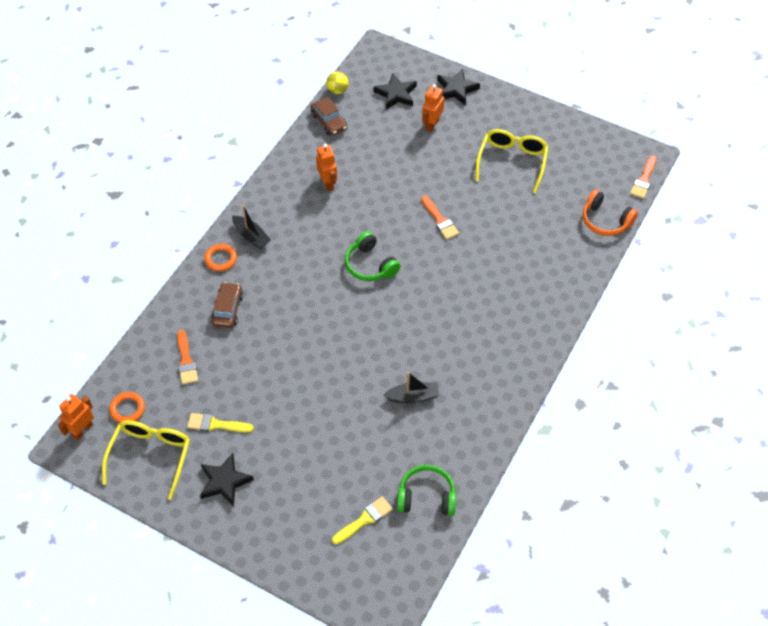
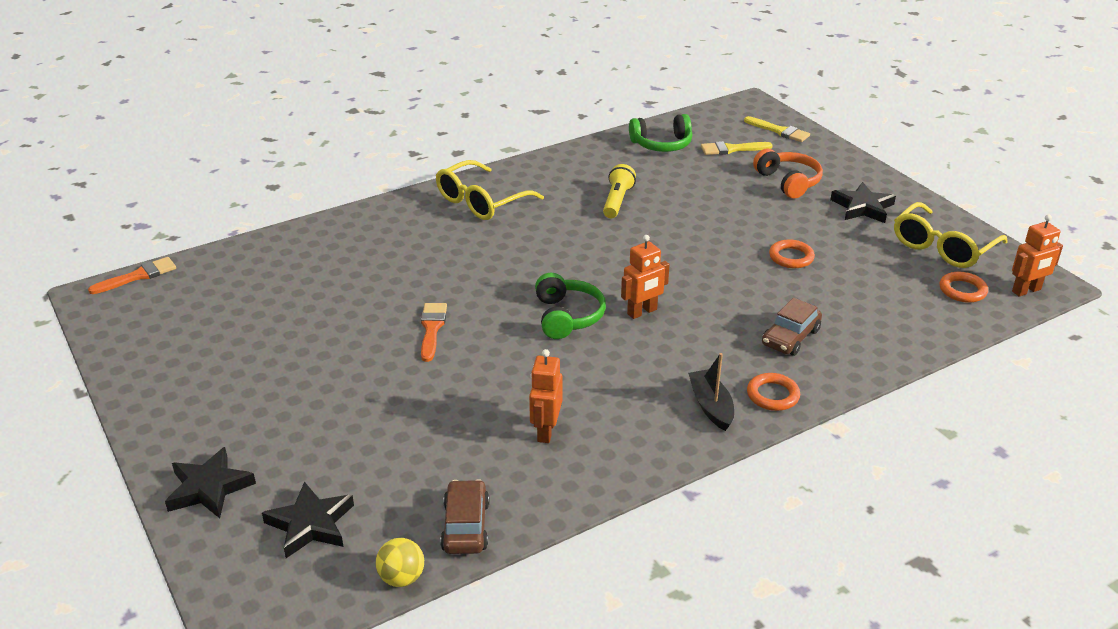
camera: 150 degrees left, 20 degrees down
orange brush [177,330,198,385] -> none
yellow brush [187,413,254,433] -> yellow brush moved to [744,116,810,142]
black boat [384,372,440,403] -> yellow flashlight [603,164,636,218]
green headphones [397,465,456,516] -> green headphones turned 45 degrees counterclockwise [629,114,692,152]
orange robot [422,84,444,132] -> orange robot moved to [621,235,670,319]
yellow glasses [475,129,549,193] -> yellow glasses moved to [436,160,544,220]
orange headphones [582,190,638,236] -> orange headphones moved to [753,148,823,199]
none -> orange ring [769,239,815,268]

